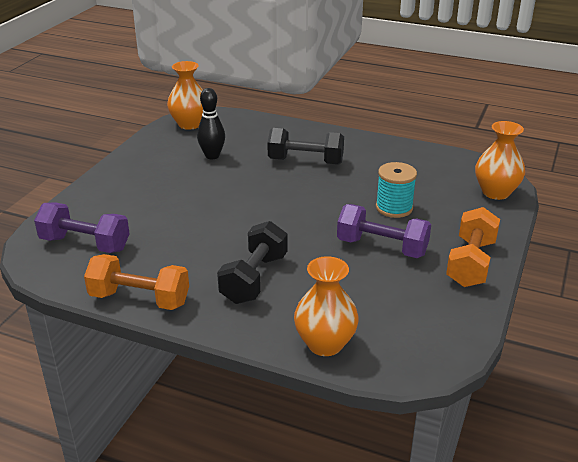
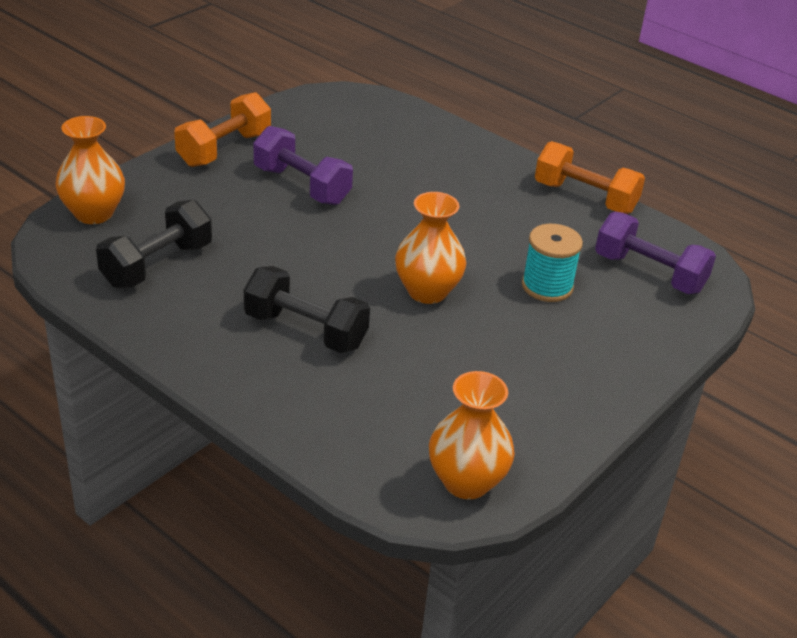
camera: 165 degrees left, 5 degrees up
black bowling pin [197,88,225,160] -> none
black dumbbell [217,221,287,304] -> black dumbbell moved to [96,200,212,288]
orange vase [294,256,359,356] -> orange vase moved to [395,192,466,304]
turquoise spool [376,162,417,218] -> turquoise spool moved to [522,224,583,302]

